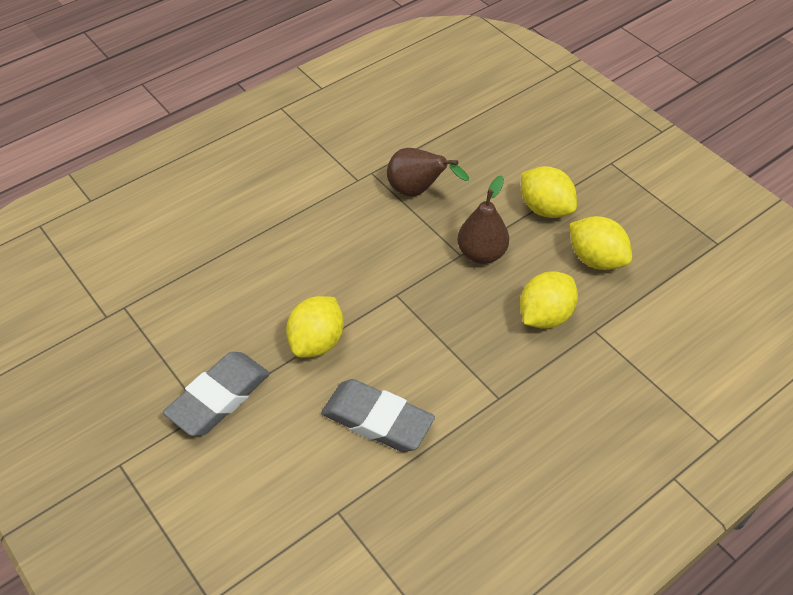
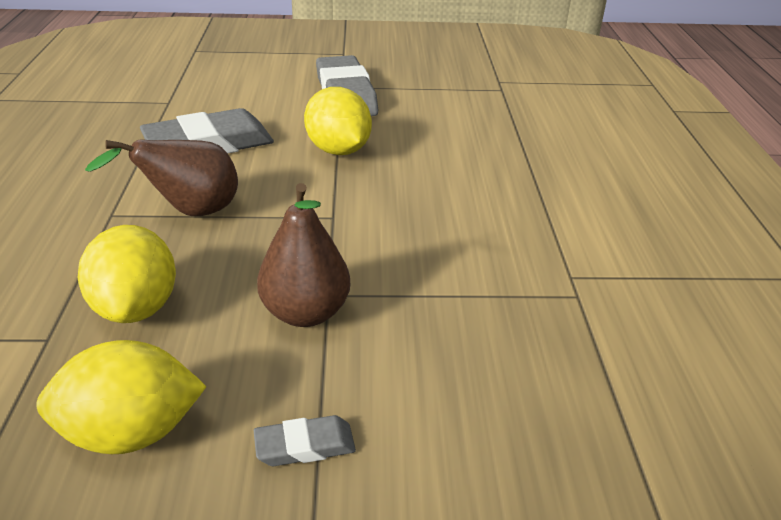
camera: 125 degrees right, 15 degrees down
brown pear [387,148,469,197] -> brown pear moved to [85,139,238,216]
yellow lemon [521,166,577,218] -> grey eraser [253,415,356,466]

